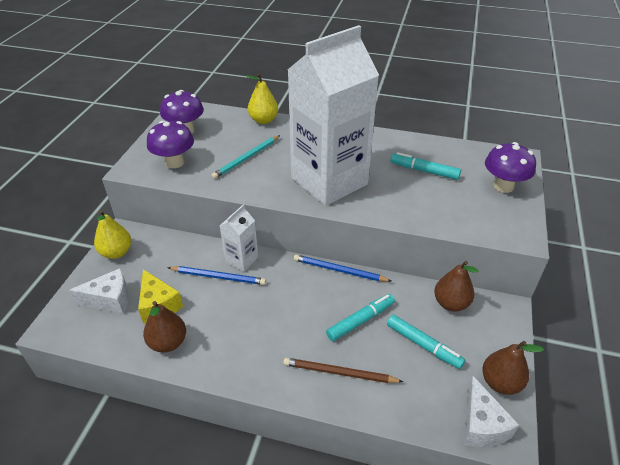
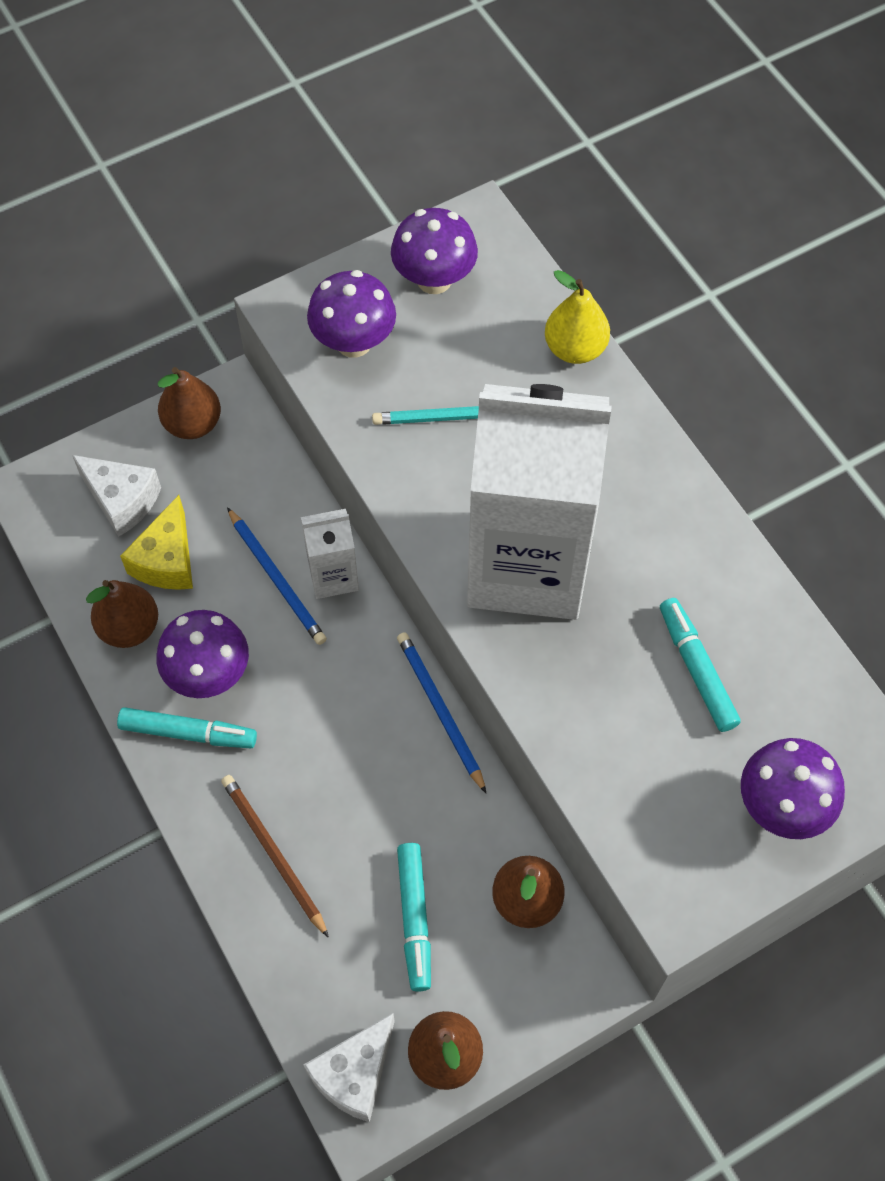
camera: 45 degrees right, 20 degrees up
yellow pear [94,210,131,259] -> brown pear [158,367,221,439]
turquoise marker [326,294,395,341] -> turquoise marker moved to [117,707,257,748]
none -> purple mushroom [157,610,249,698]

